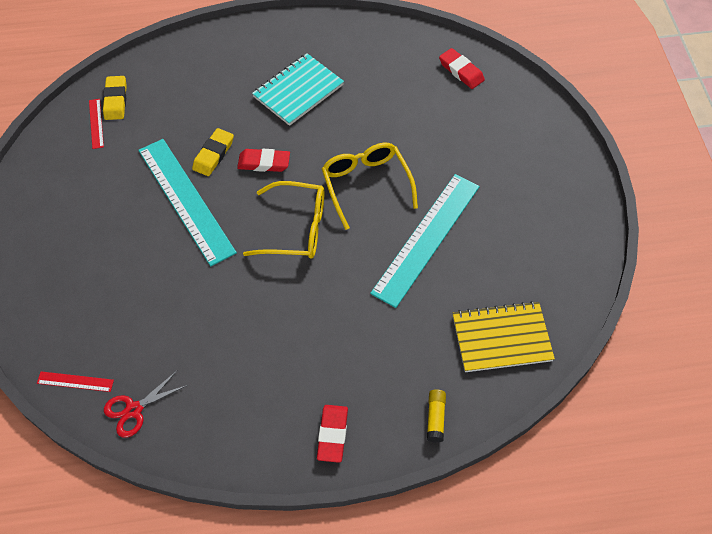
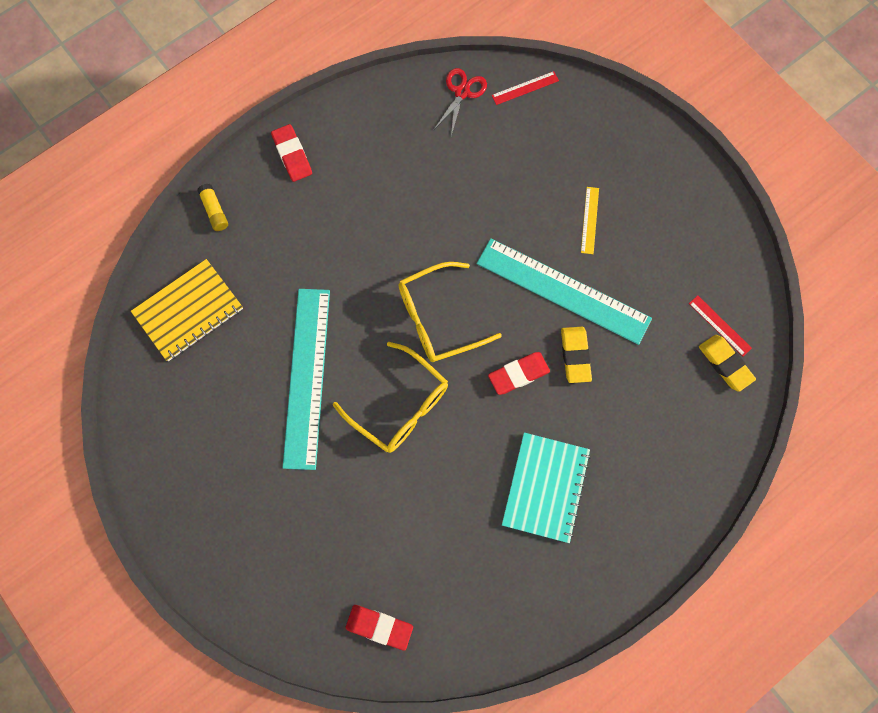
camera: 150 degrees right, 15 degrees up
none -> yellow ruler [581,187,599,254]

